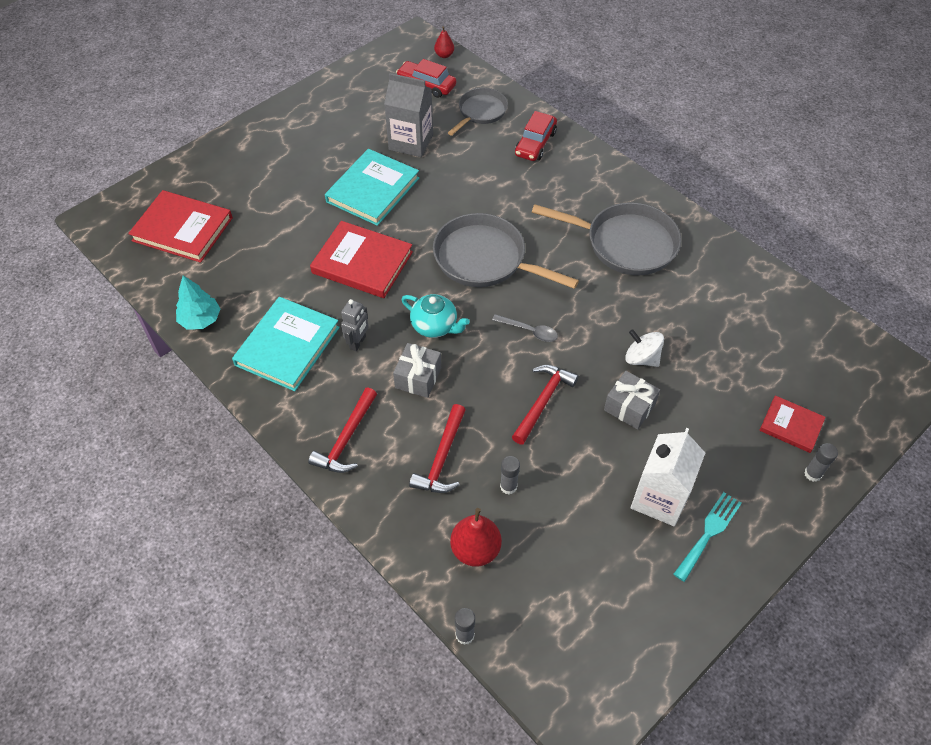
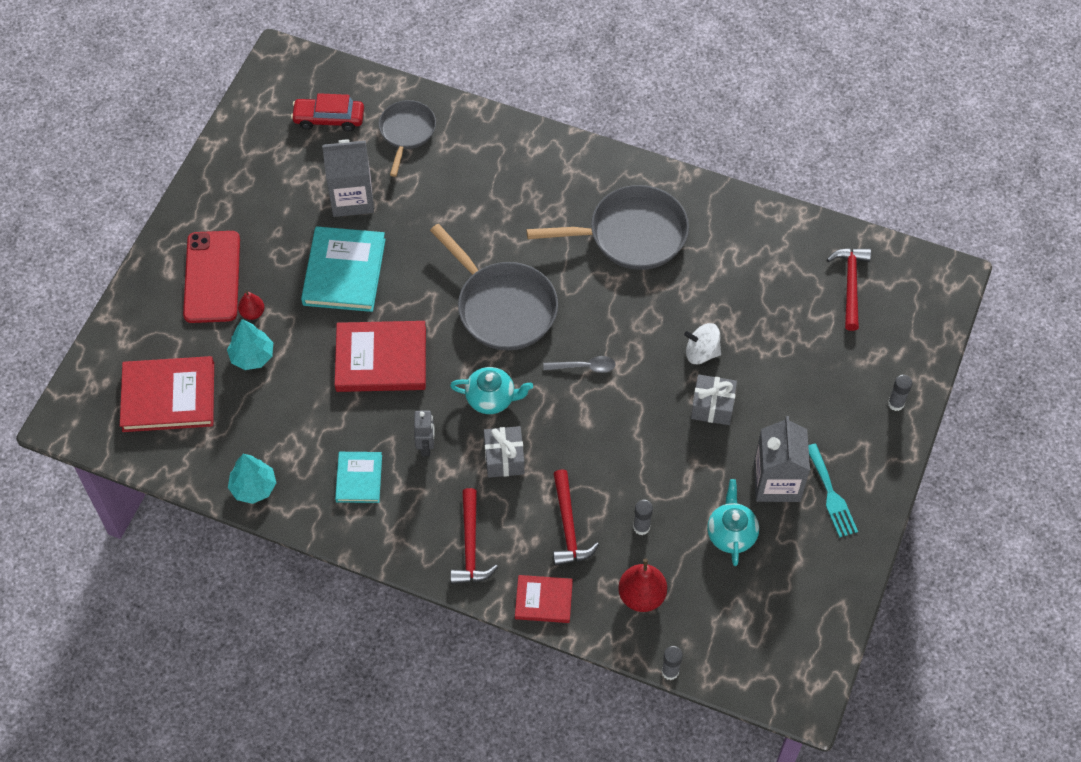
camera: 25 degrees left, 5 degrees up
turquoise book [232,297,340,391] -> turquoise book [335,452,382,503], size x0.57
grey pan [433,213,579,289] -> grey pan turned 135 degrees counterclockwise [430,224,558,350]
red pear [434,26,454,58] -> red pear moved to [238,291,264,320]
red hammer [512,365,579,445] -> red hammer moved to [827,249,871,331]
red car [515,111,557,161] -> none
white carton [631,428,705,526] -> grey carton [754,416,810,502]
turquoise fork [674,492,742,582] -> turquoise fork turned 150 degrees clockwise [808,444,858,538]
red book [759,395,826,453] -> red book moved to [515,575,573,623]
none -> red phone [183,231,240,323]
none -> turquoise tree [227,319,273,370]
none -> turquoise teapot [707,479,759,566]

